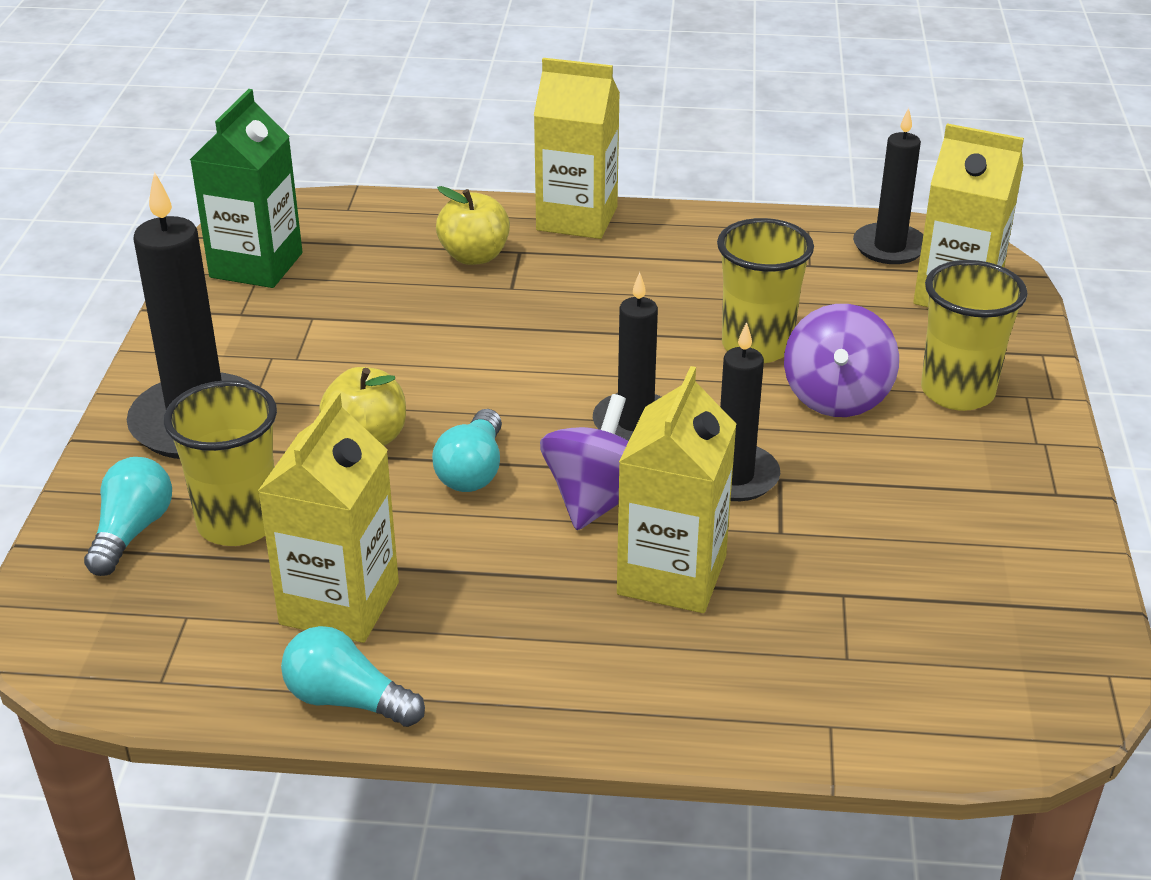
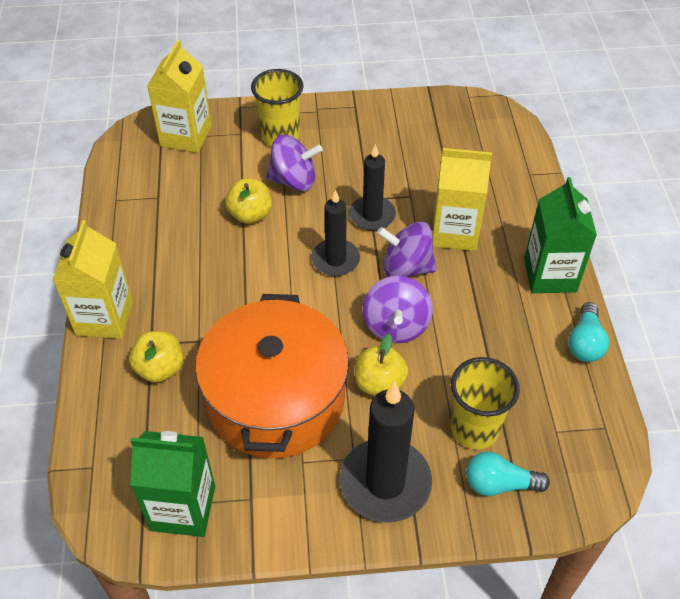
camera: 100 degrees left, 15 degrees up
yellow carton [258,392,399,643] -> none
turquoise light bulb [432,409,502,492] -> purple spinning top [363,276,433,343]
yellow cup [717,218,814,363] -> yellow apple [225,179,272,224]
black candle [853,108,923,264] -> none
none -> orange pot [195,294,349,459]
none -> green carton [524,177,597,293]

